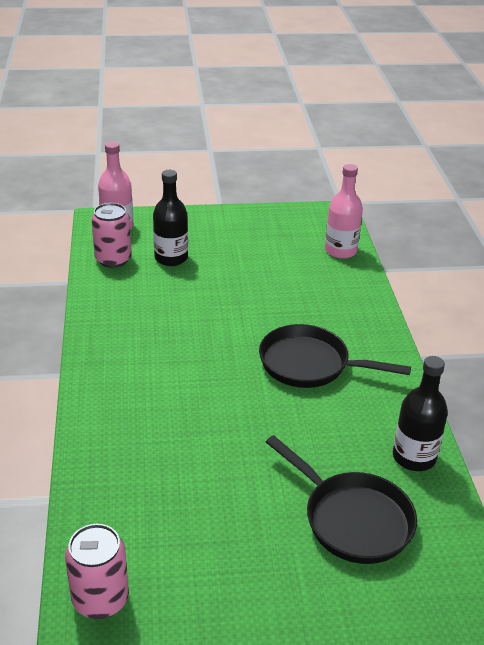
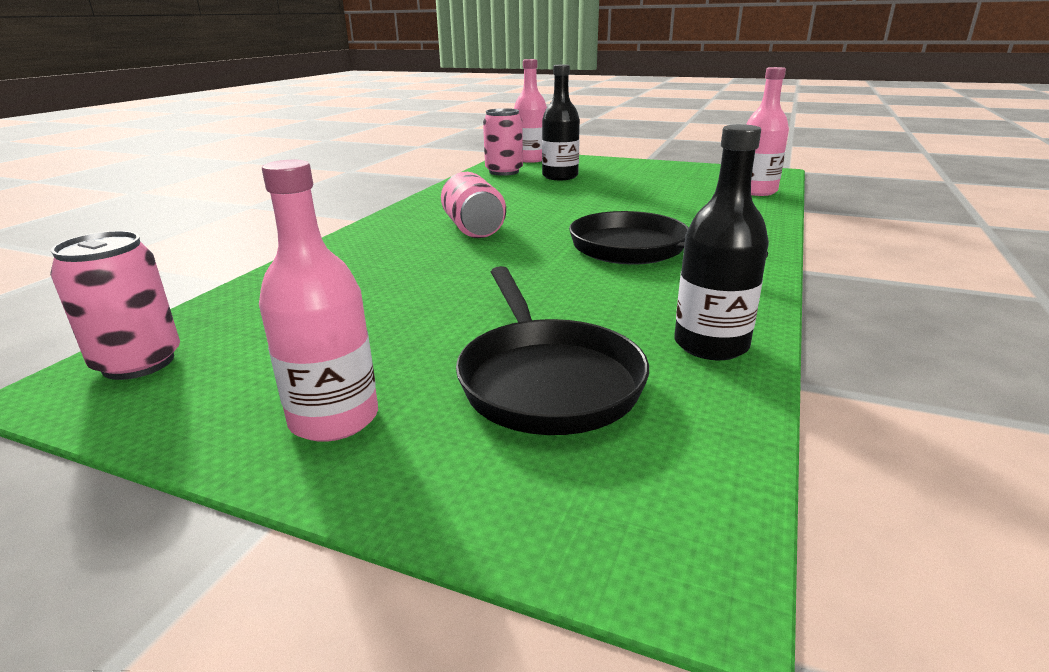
camera: 30 degrees right, 10 degrees down
none -> pink bottle [259,160,378,442]
none -> pink can [441,172,506,238]

